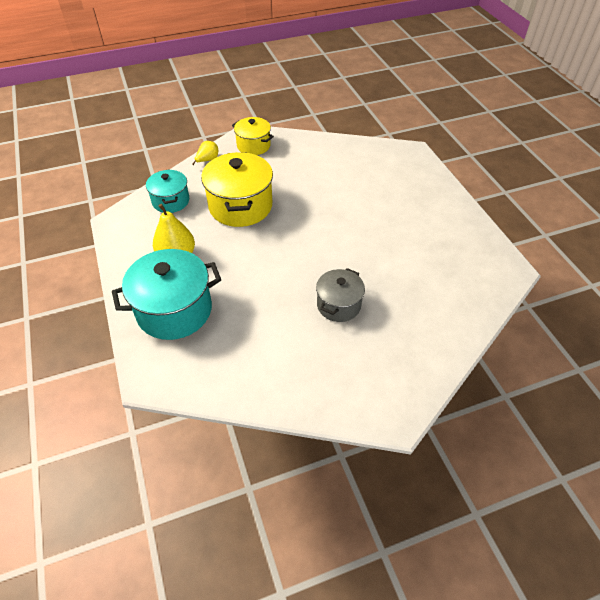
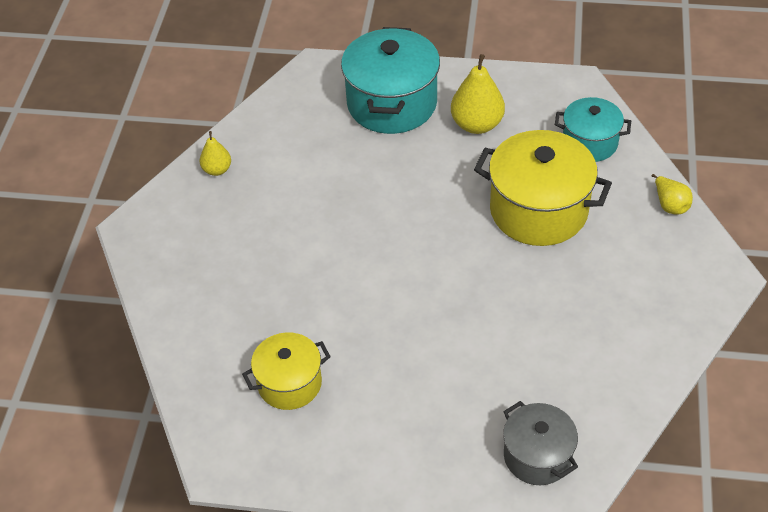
camera: 120 degrees right, 0 degrees up
yellow pot [232,117,274,155] -> yellow pot moved to [242,332,331,410]
grey pot [316,268,365,322] -> grey pot moved to [503,401,578,485]
none -> yellow pear [199,131,231,176]

